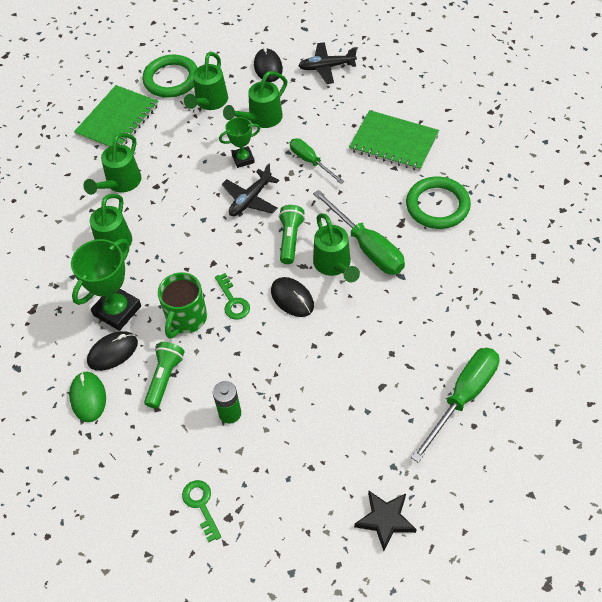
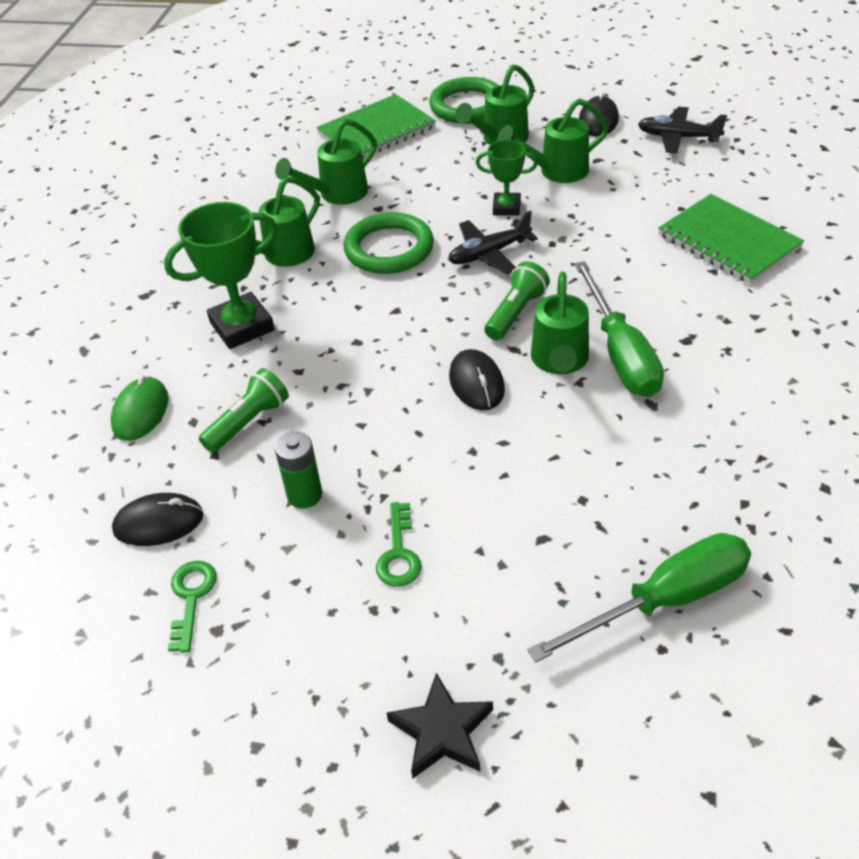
camera: 25 degrees right, 10 degrees down
black mouse [87,331,138,371] -> black mouse moved to [112,493,204,546]
green mug [158,272,207,339] -> none
green key [215,273,250,320] -> green key moved to [376,502,422,587]
green screwdriver [290,138,344,184] -> none
green ring [406,177,471,229] -> green ring moved to [343,212,434,274]

